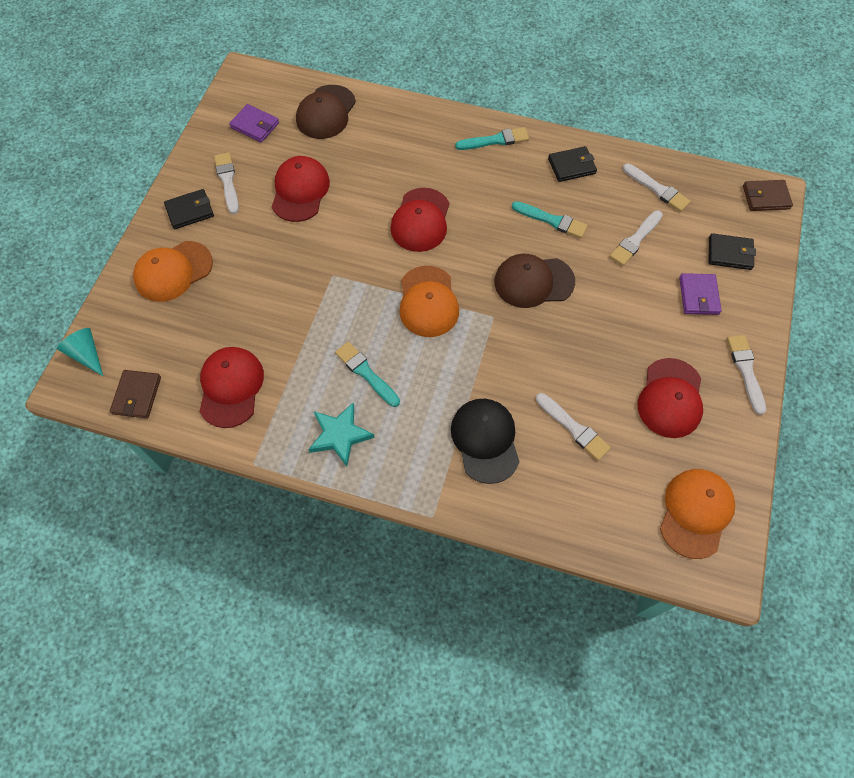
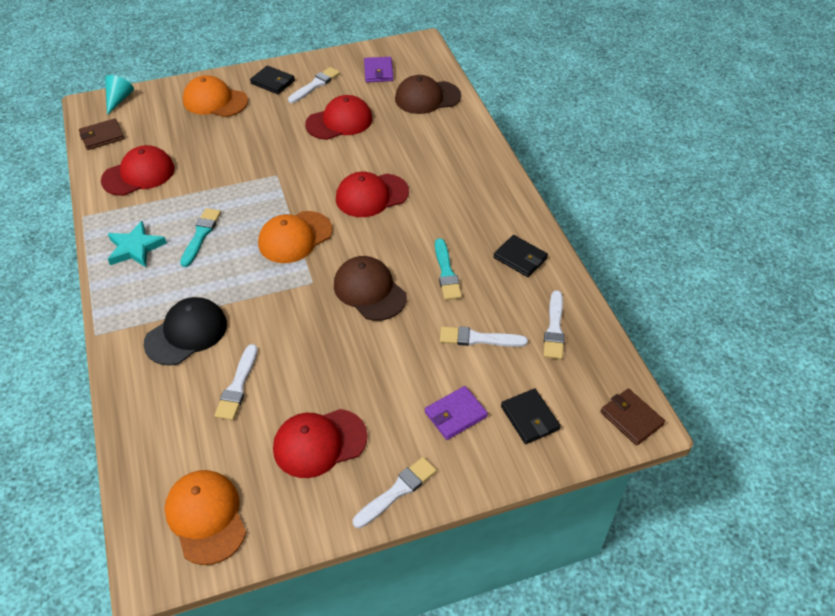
camera: 55 degrees right, 15 degrees down
turquoise brush [455,127,529,150] -> none
orange cap [660,469,735,559] -> orange cap turned 105 degrees counterclockwise [165,470,246,565]

